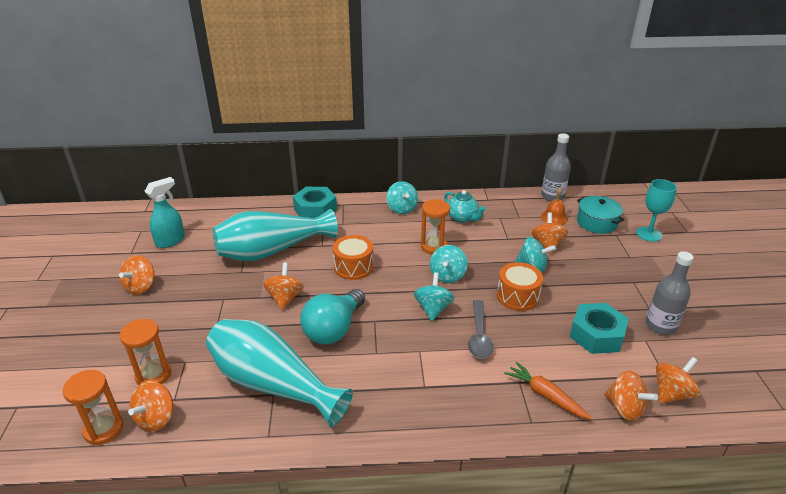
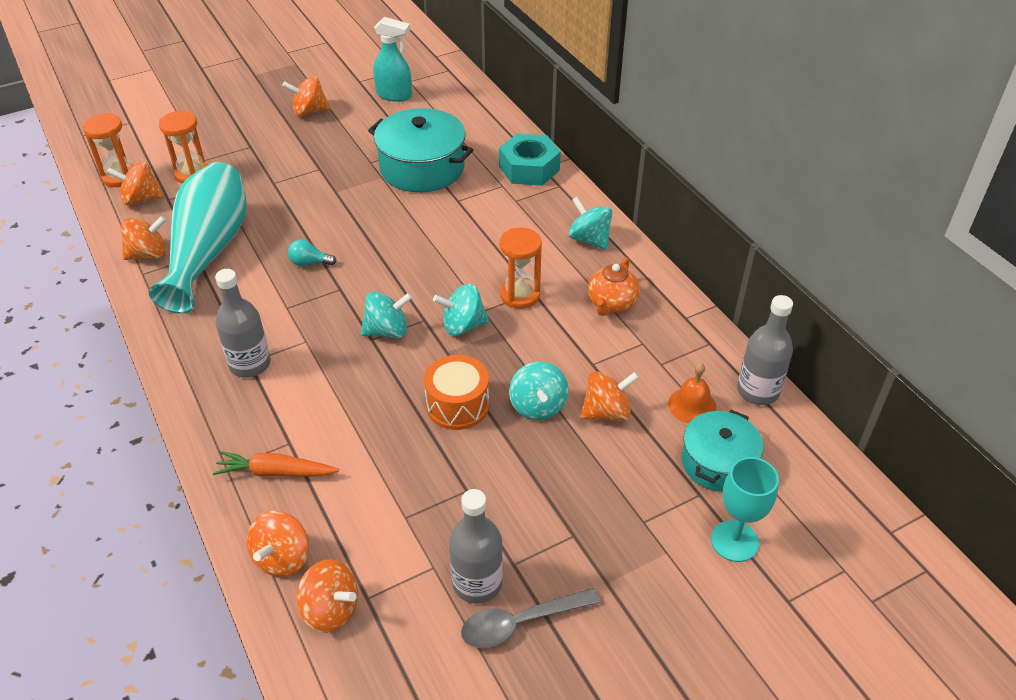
camera: 65 degrees right, 10 degrees up
turquoise vase [213,209,338,261] -> turquoise pot [368,108,473,192]
orange spinning top [263,263,304,310] -> orange spinning top moved to [121,216,166,260]
turquoise light bulb [300,289,365,345] -> turquoise light bulb [288,239,337,266], size x0.45
orange drum [333,235,374,280] -> none
turquoise spinning top [386,181,418,214] -> turquoise spinning top turned 90 degrees clockwise [569,197,612,250]
turquoise teapot [444,190,486,223] -> orange teapot [588,258,640,316]
grey spoon [468,300,493,359] -> grey spoon moved to [461,588,600,648]
orange carrot [504,362,592,420] -> orange carrot turned 105 degrees counterclockwise [213,451,339,477]
turquoise nut [570,303,629,354] -> none
none -> grey bottle [215,269,271,378]

